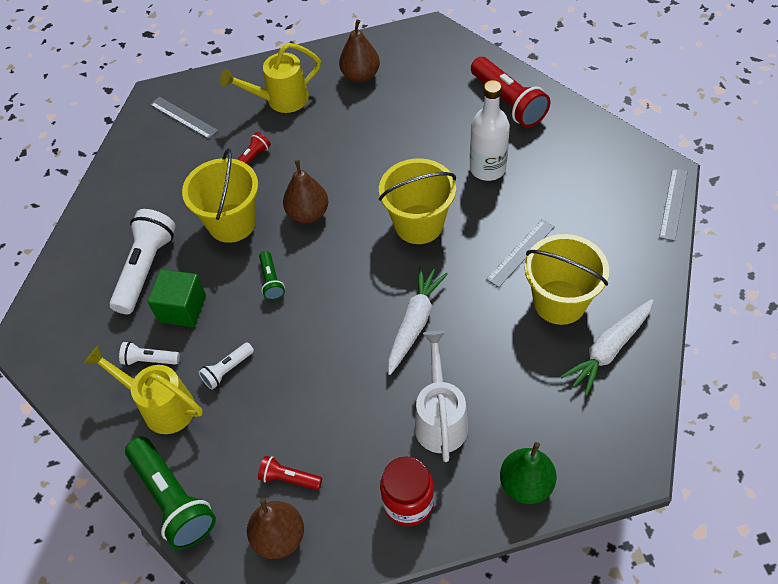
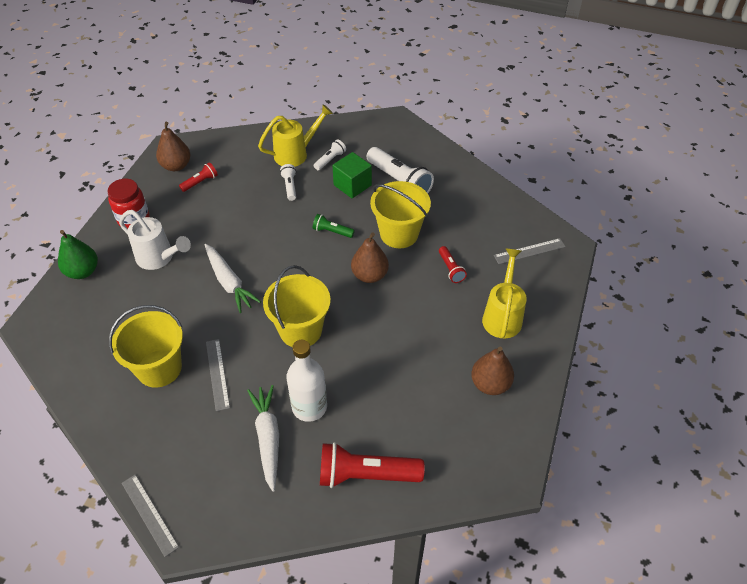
camera: 120 degrees right, 5 degrees down
green flashlight [125,437,216,550] -> none
white carrot [560,299,654,396] -> white carrot moved to [247,385,279,492]

